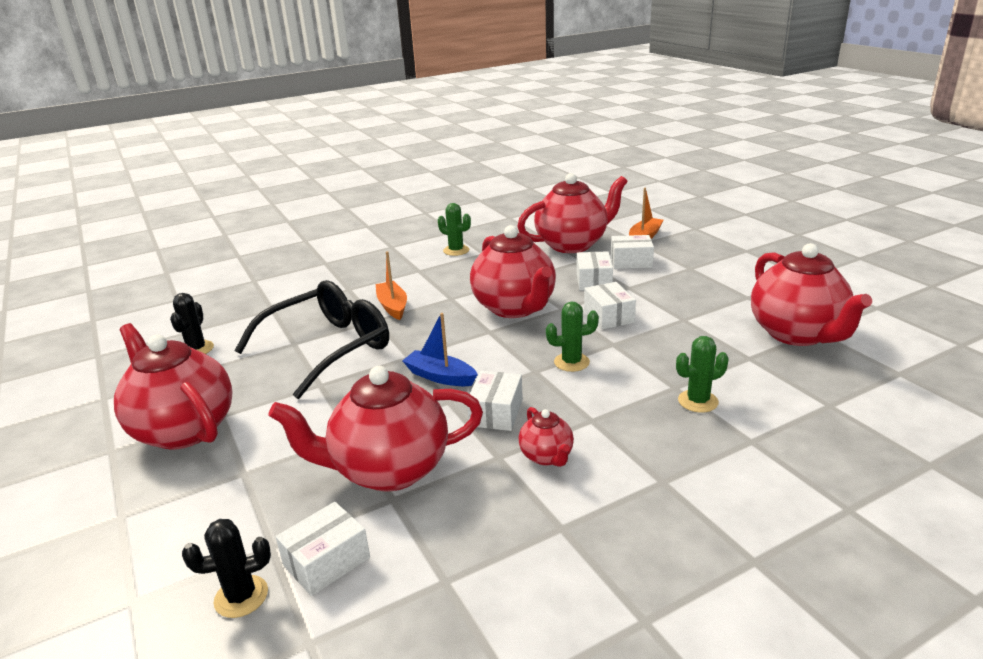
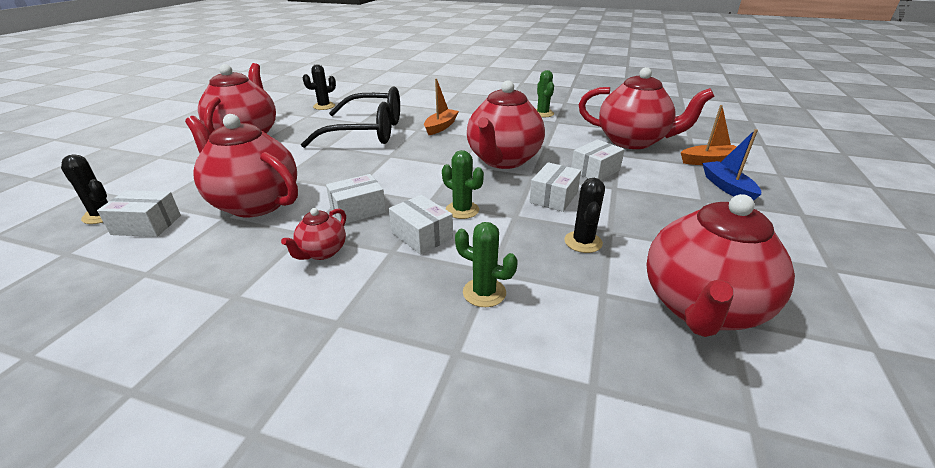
camera: 45 degrees right, 5 degrees up
blue boat [402,313,478,386] -> blue boat moved to [702,129,761,201]
white box [611,235,654,269] -> white box moved to [389,195,453,254]
none -> black cactus [564,178,605,253]

